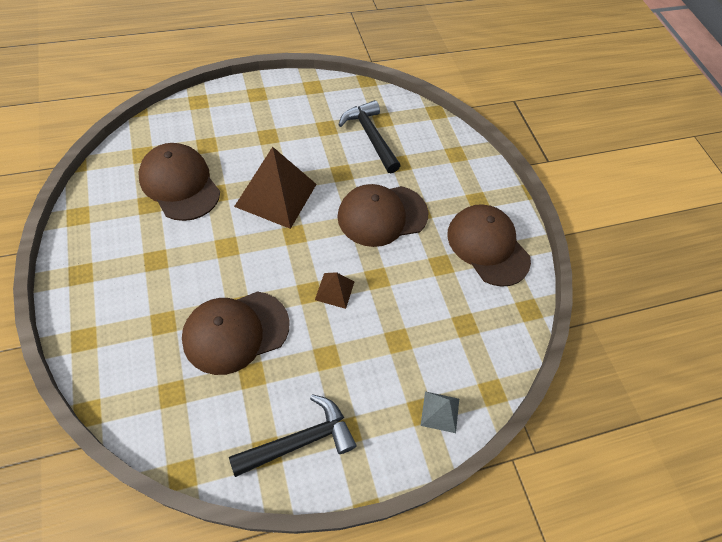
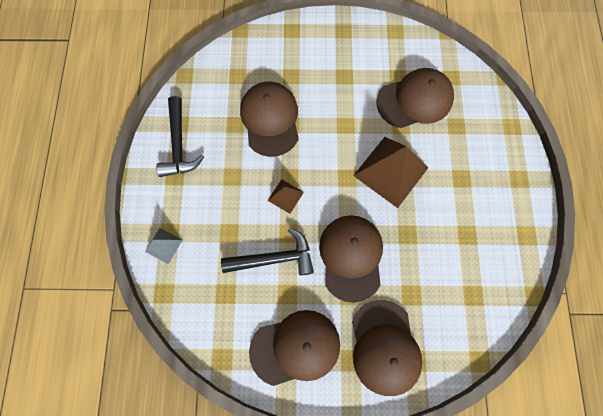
camera: 115 degrees right, 15 degrees up
black hammer [338,100,401,173] -> black hammer moved to [221,228,314,275]
none -> brown cap [352,300,422,396]

